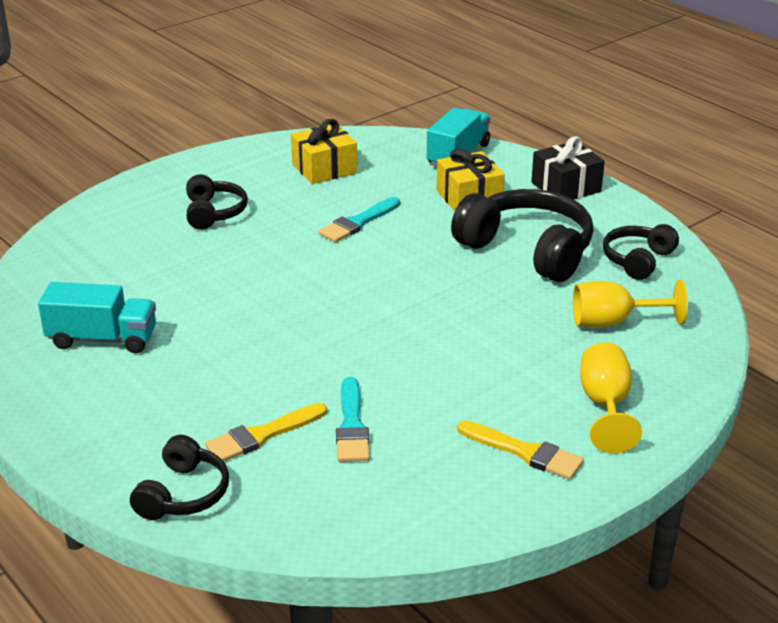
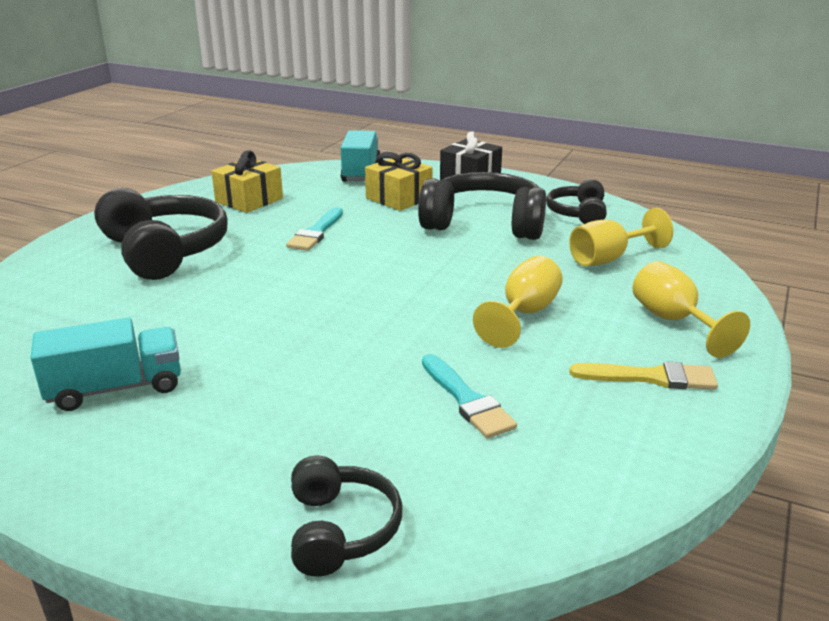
camera: 25 degrees left, 5 degrees down
black headphones [186,174,248,230] -> black headphones [94,188,228,280], size x1.79
yellow brush [205,403,327,461] -> none
none -> yellow goblet [473,256,563,348]

